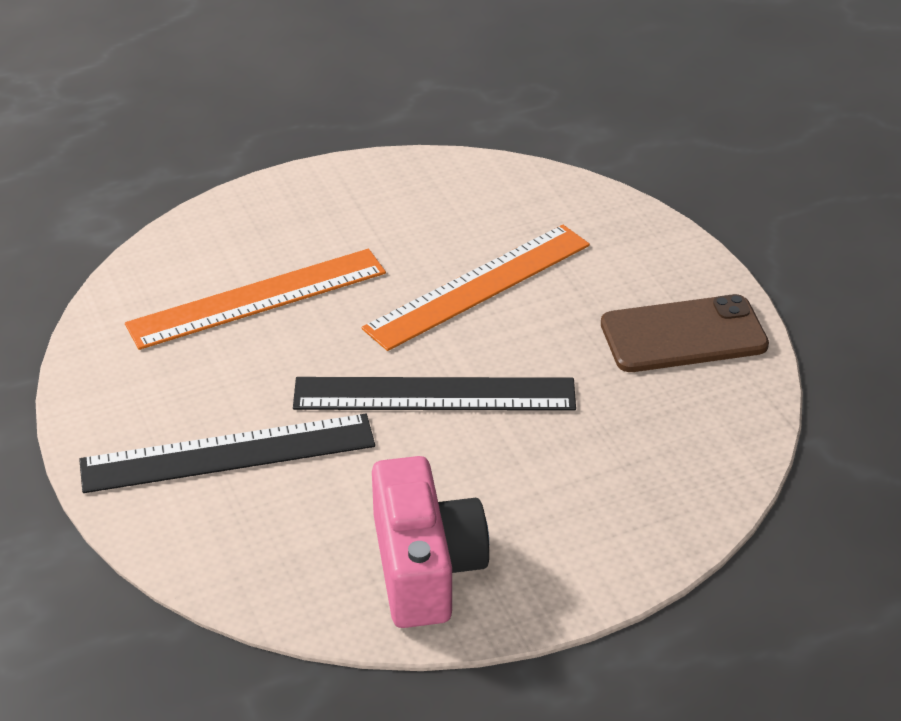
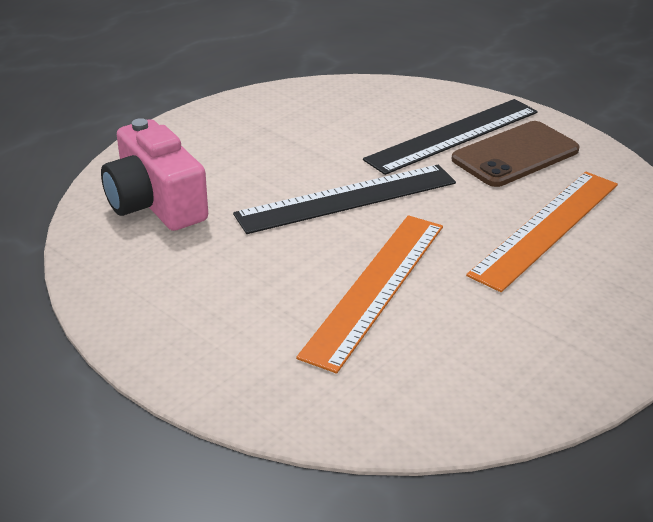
camera: 155 degrees right, 5 degrees down
pink camera [372,456,489,628] -> pink camera moved to [101,118,208,231]
brown phone [601,294,769,372] -> brown phone moved to [452,121,580,187]

